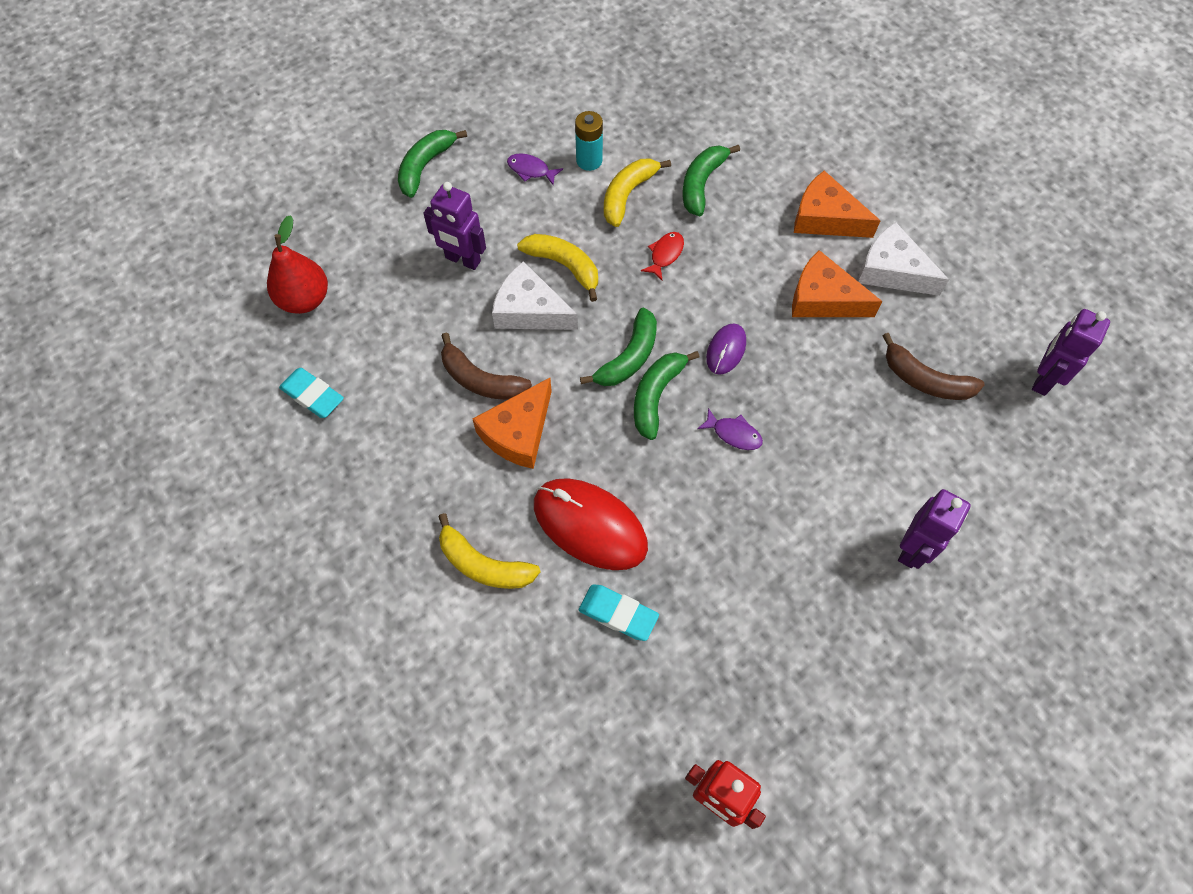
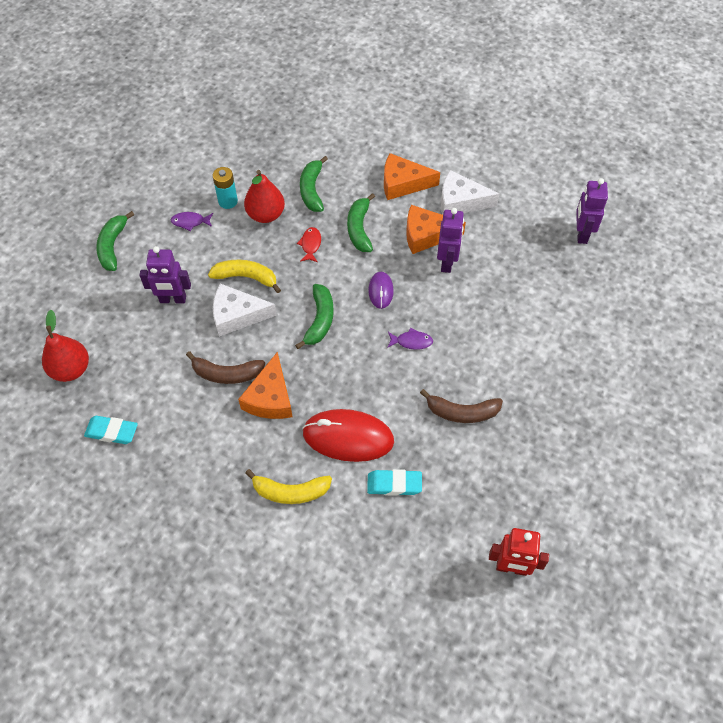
camera: 25 degrees left, 5 degrees down
yellow banana [604,158,671,227] -> red pear [244,170,285,223]
green banana [634,351,700,440] -> green banana moved to [347,193,375,252]
brown banana [883,333,985,400] -> brown banana moved to [420,389,503,423]
purple robot [898,489,971,569] -> purple robot moved to [437,208,464,273]

